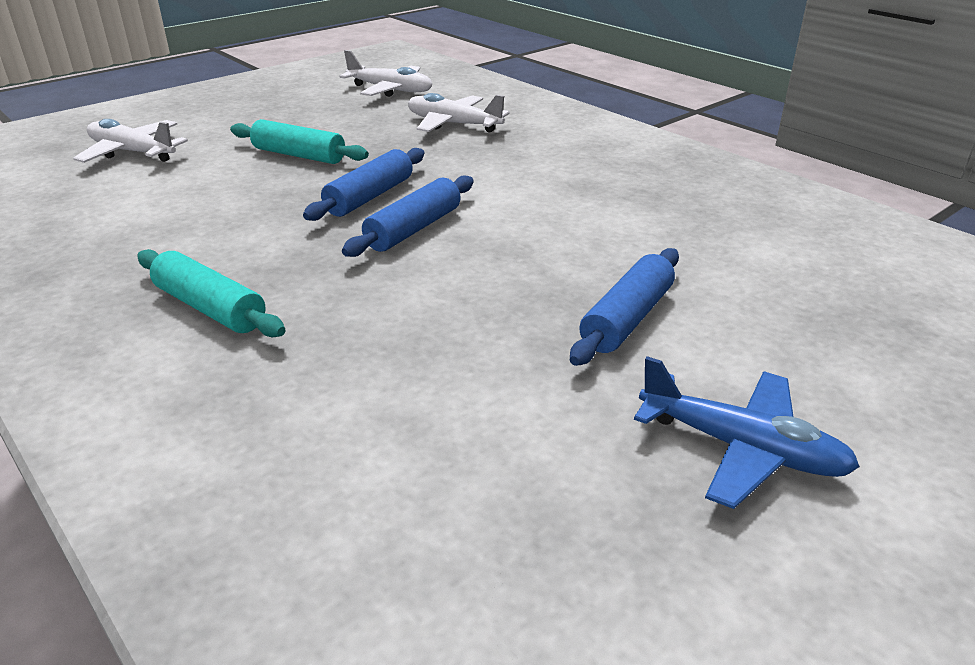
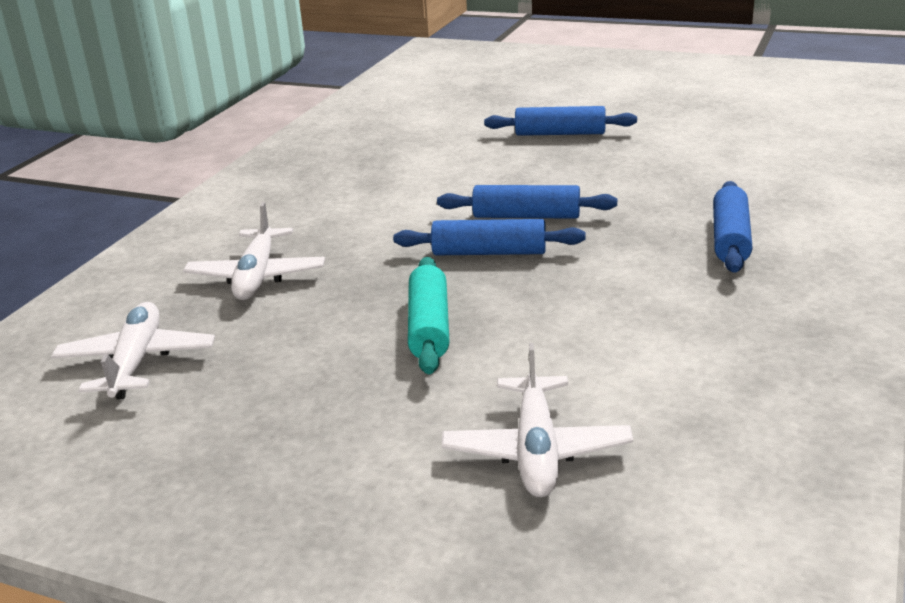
camera: 115 degrees left, 5 degrees down
turquoise rolling pin [137,249,286,337] -> blue rolling pin [713,181,753,273]
blue plane [634,356,860,509] -> none

